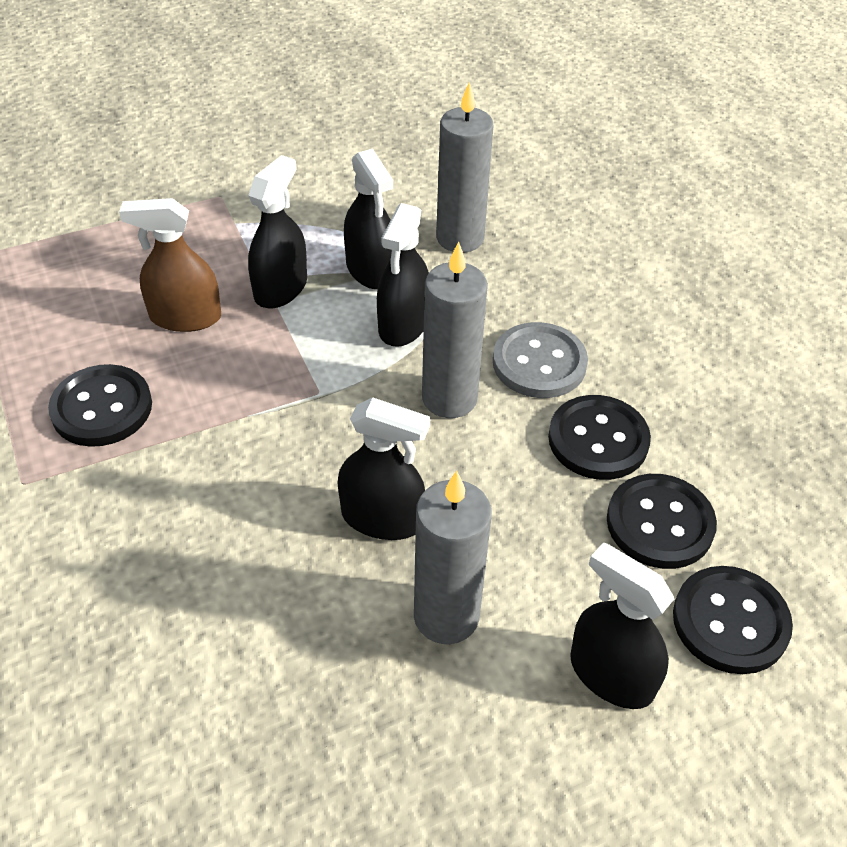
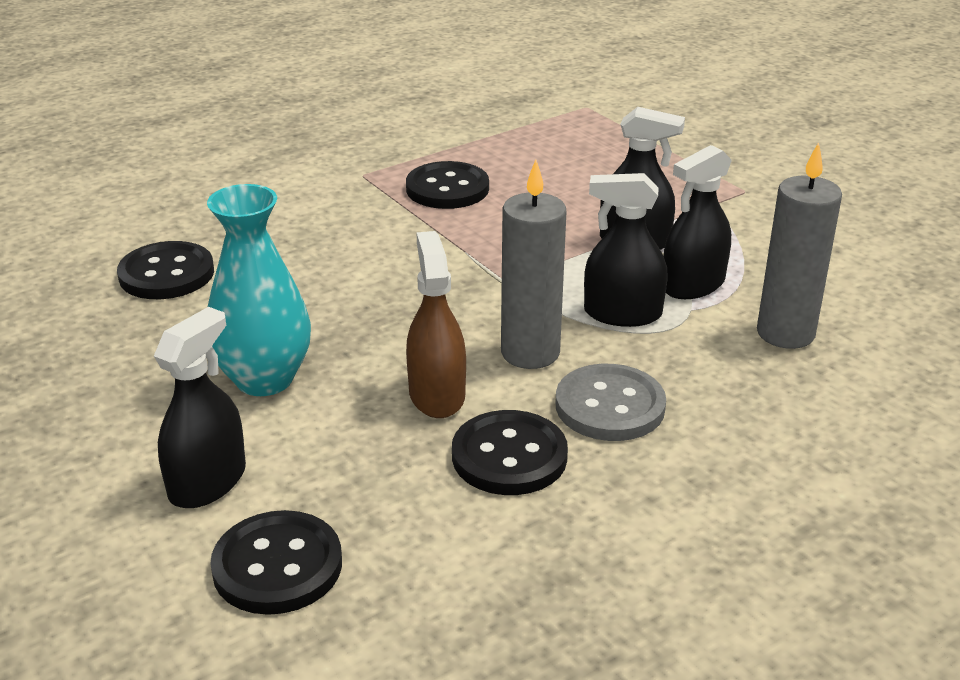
camera: 80 degrees right, 15 degrees down
brown spray bottle [119,198,221,332] -> brown spray bottle moved to [406,231,466,418]
black spray bottle [337,397,430,540] -> none
grey candle [414,471,492,644] -> turquoise vase [207,184,311,396]
black button [607,474,717,569] -> black button moved to [117,241,214,299]

